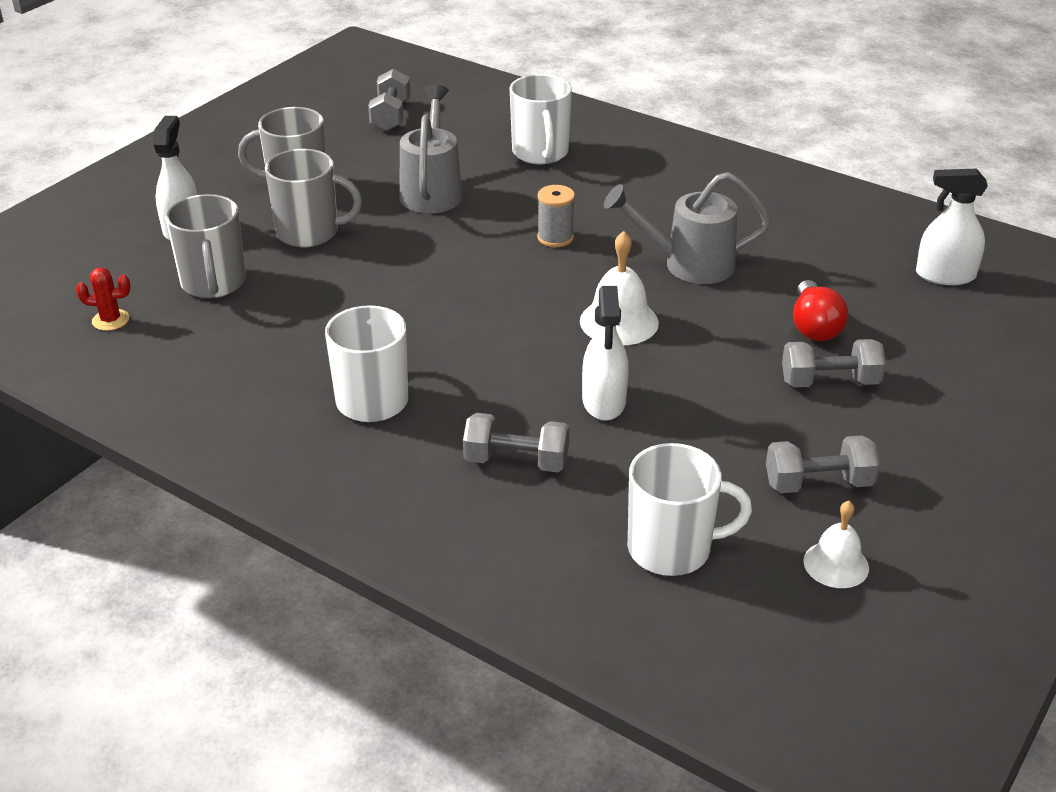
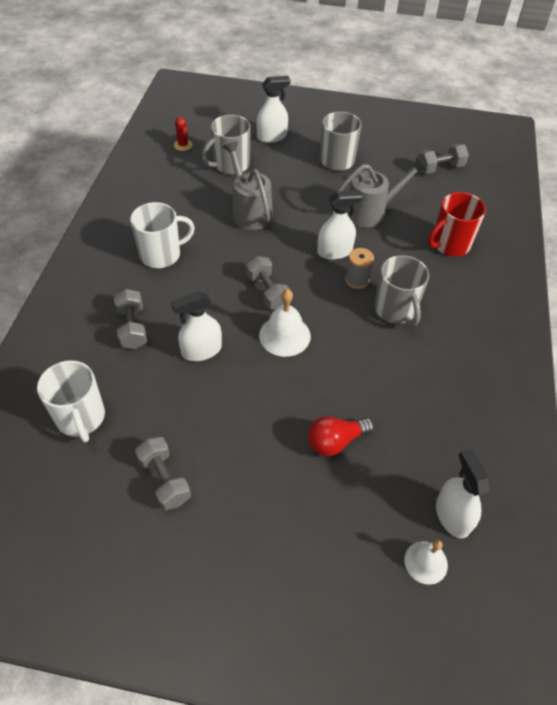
camera: 65 degrees right, 15 degrees up
grey mug [265,149,362,247] -> grey mug moved to [374,255,429,326]
white mug [510,74,572,165] -> red mug [428,192,486,256]
grey watering can [604,172,771,284] -> grey watering can moved to [223,141,273,230]
grey dumbbell [782,339,886,387] -> grey dumbbell moved to [246,256,290,310]
white bell [803,501,869,588] -> white bell moved to [404,540,448,585]
none -> white spray bottle [317,190,363,260]

